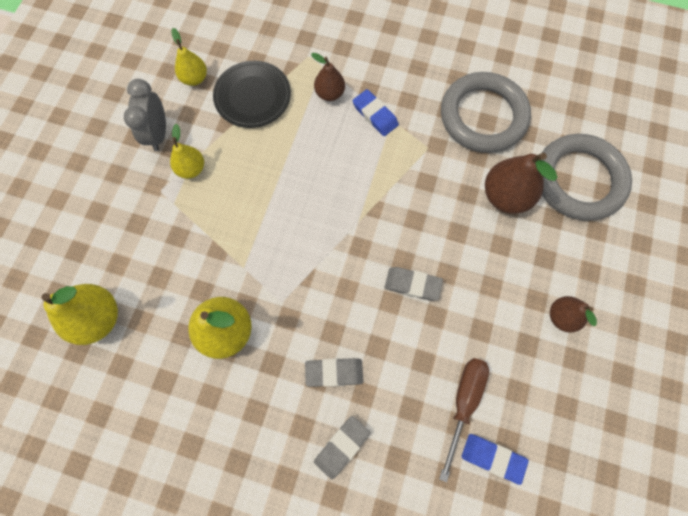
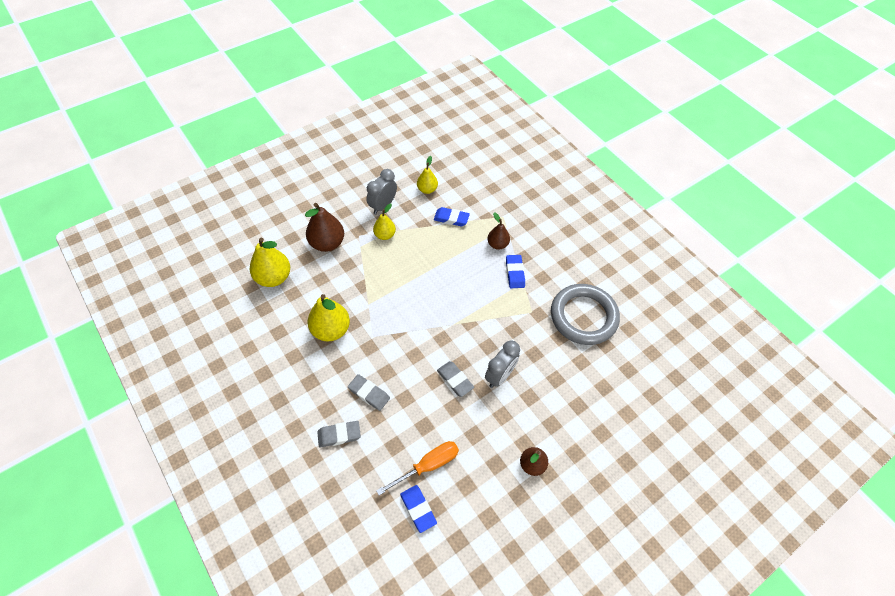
camera: 35 degrees right, 15 degrees down
black plate [213,61,291,128] -> blue eraser [434,207,470,226]
brown screwdriver [439,358,489,482] -> orange screwdriver [376,441,459,495]
brown pear [485,153,557,214] -> brown pear moved to [305,203,344,252]
grey ring [542,134,632,221] -> none
none -> grey clock [485,340,520,388]

